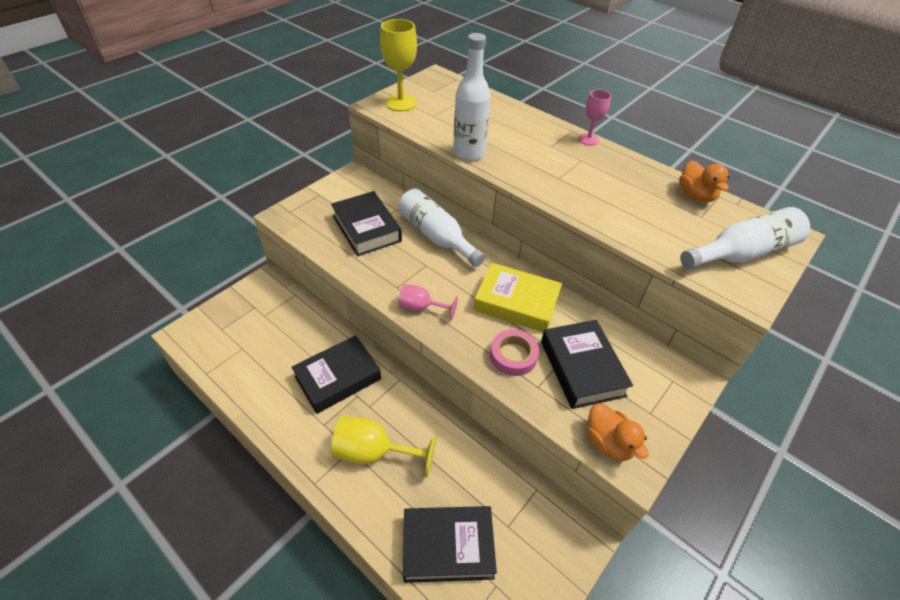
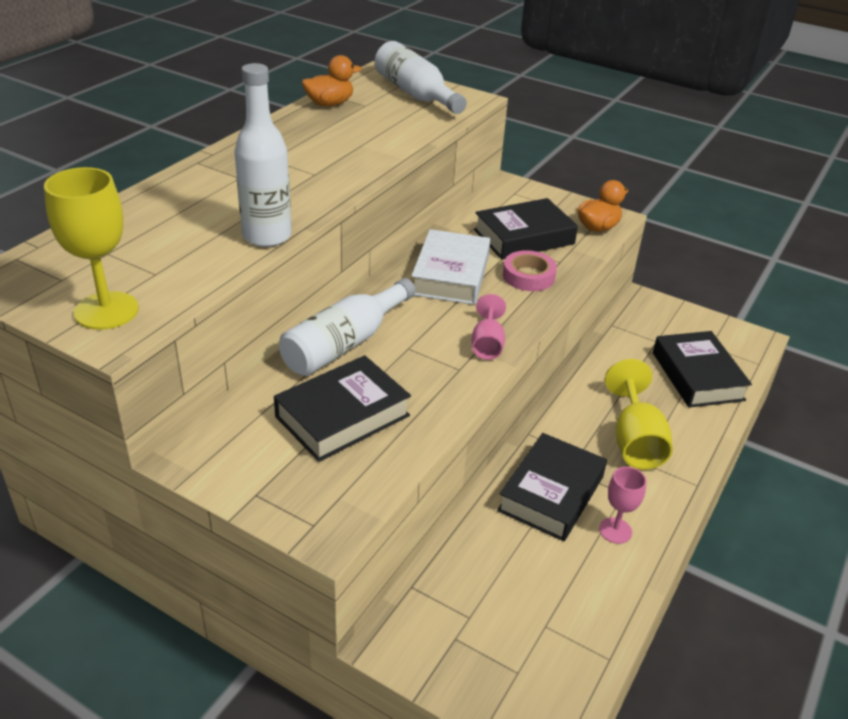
camera: 100 degrees left, 10 degrees down
black book [291,335,381,414] -> black book turned 75 degrees clockwise [497,433,607,541]
yellow book [474,263,562,332] -> white book [412,229,491,305]
pink goblet [579,89,611,145] -> pink goblet moved to [599,467,646,544]

